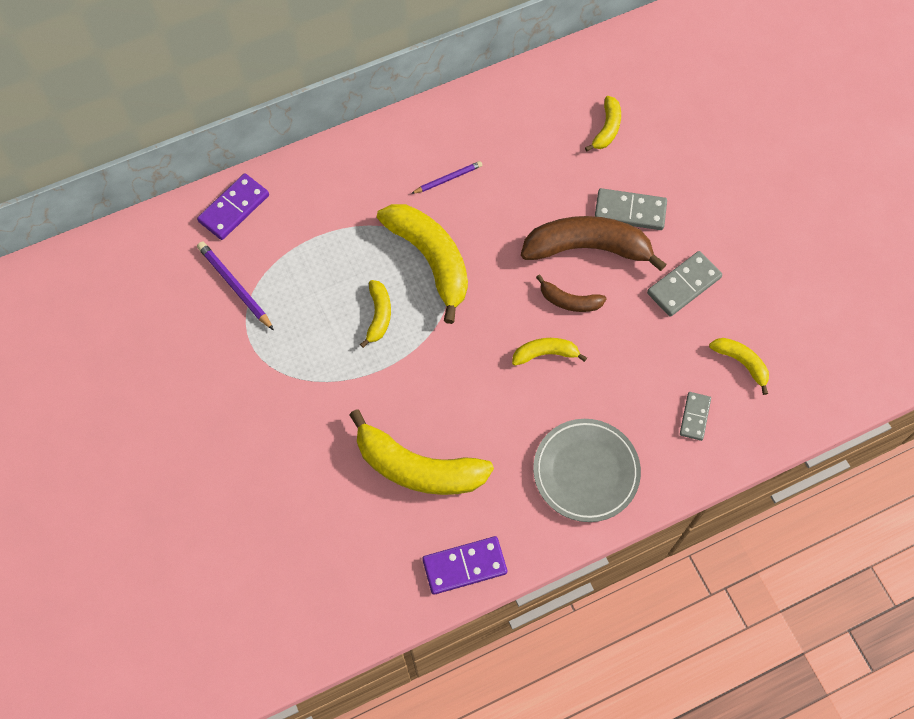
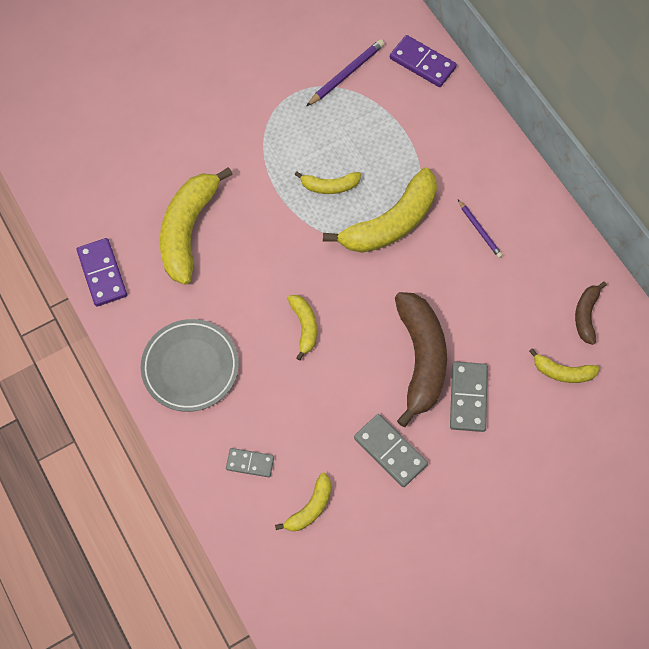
camera: 85 degrees right, 0 degrees up
brown banana [536,274,607,312] -> brown banana moved to [575,282,607,345]

